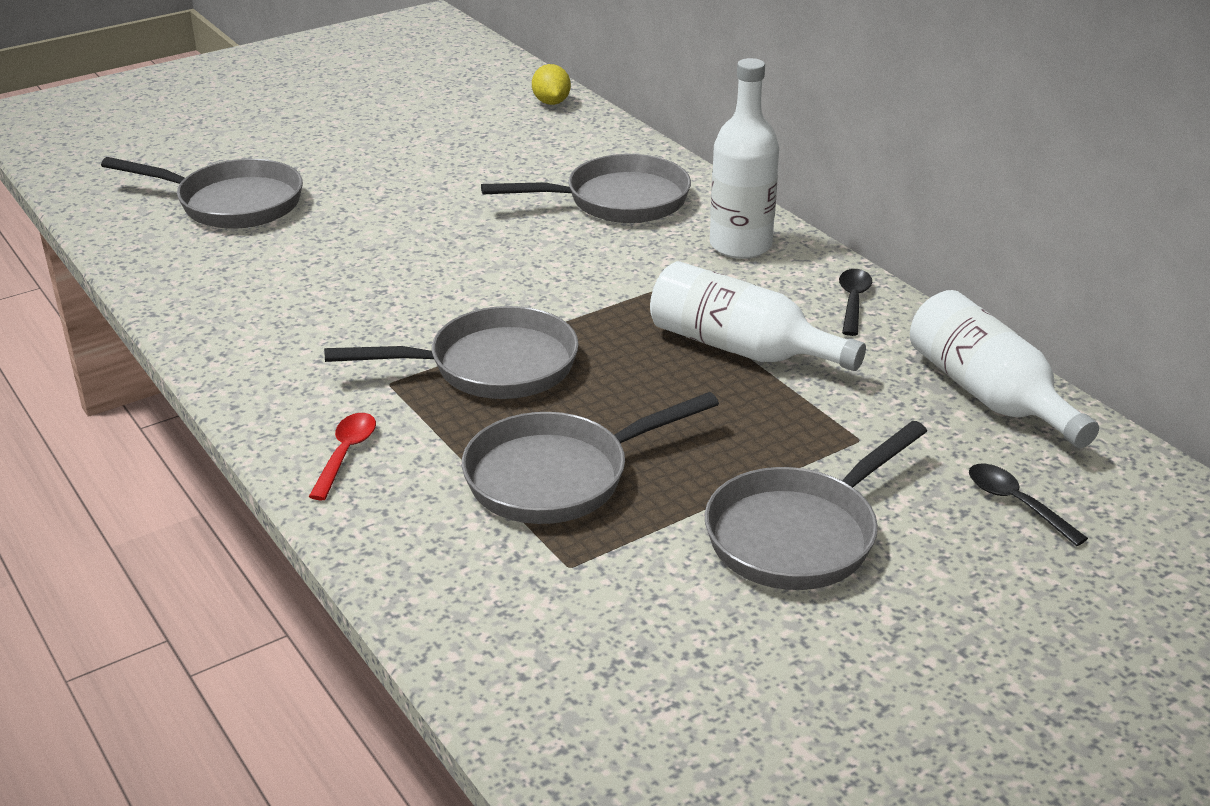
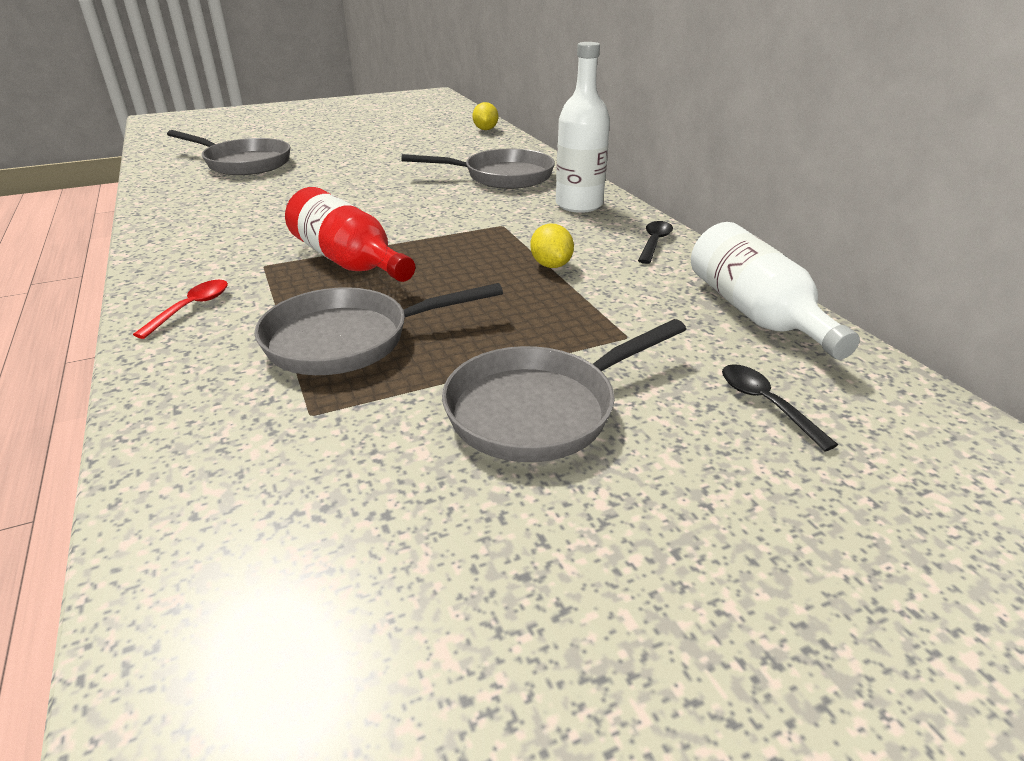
camera: 10 degrees right, 0 degrees up
grey pan [324,306,579,399] -> red bottle [285,187,415,282]
white bottle [650,261,866,371] -> yellow lemon [530,224,574,268]

